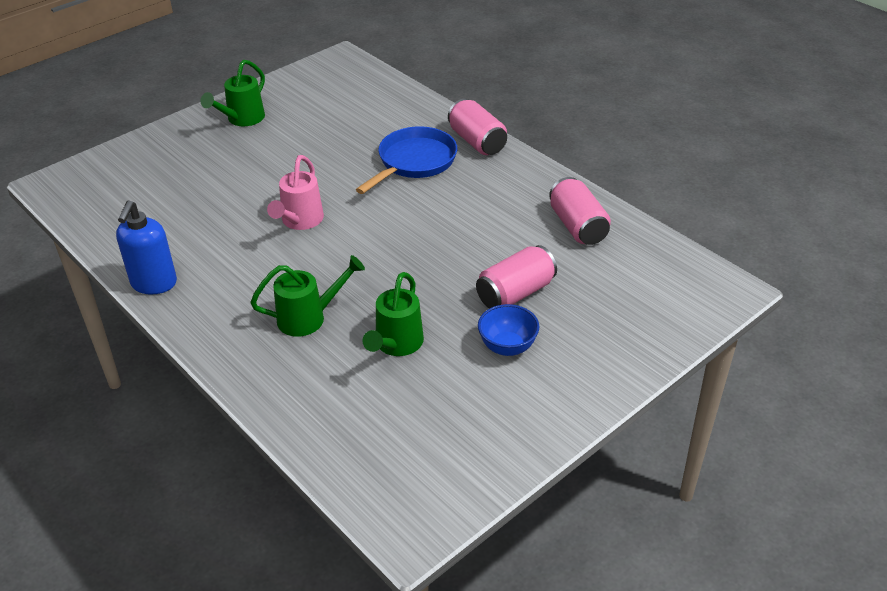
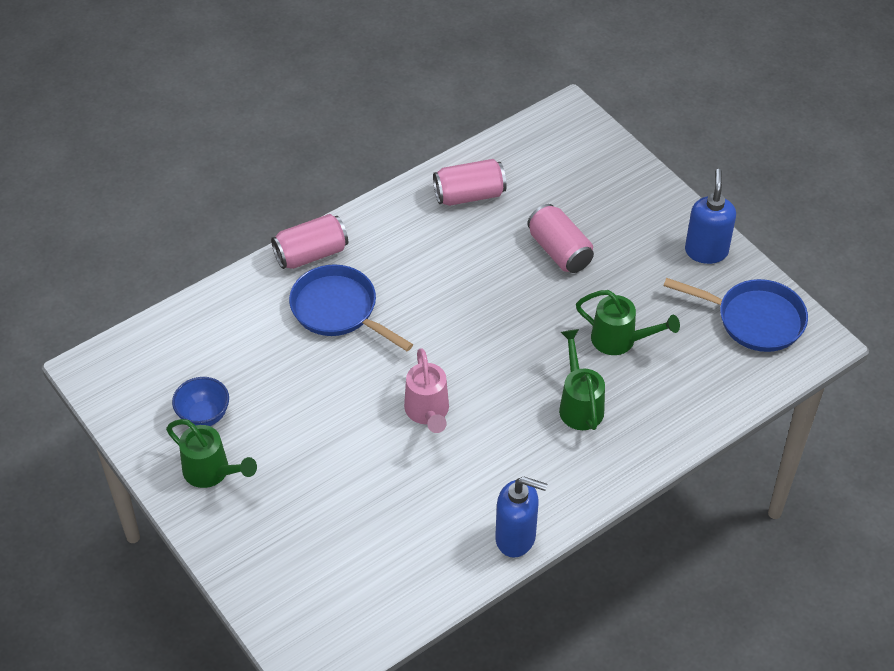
camera: 85 degrees left, 10 degrees up
pink watering can [267,155,324,230] -> pink watering can turned 60 degrees clockwise [404,348,449,433]
blue bowl [478,304,540,356] -> blue bowl moved to [172,377,229,426]
none -> blue pan [664,278,808,352]
none -> blue soap dispenser [685,169,736,264]

